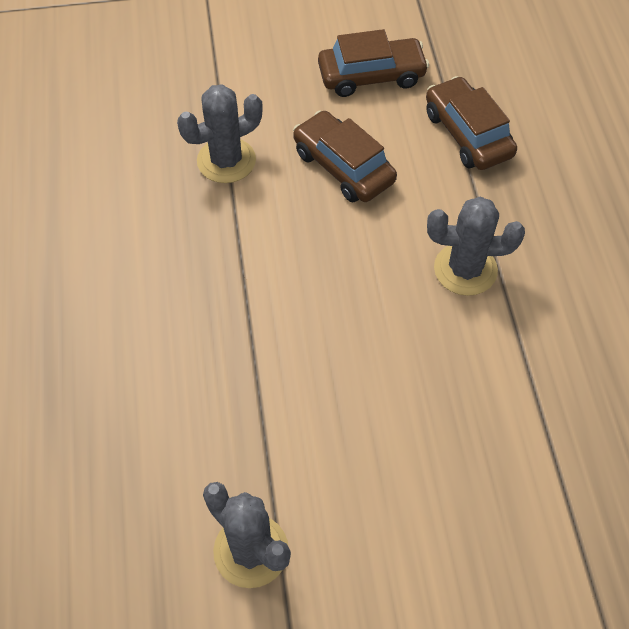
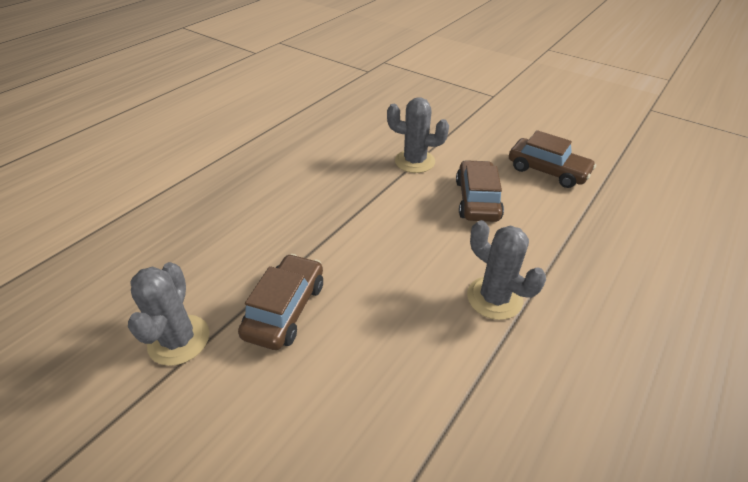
camera: 45 degrees right, 15 degrees down
brown car [426,76,517,170] -> brown car moved to [238,254,323,350]

